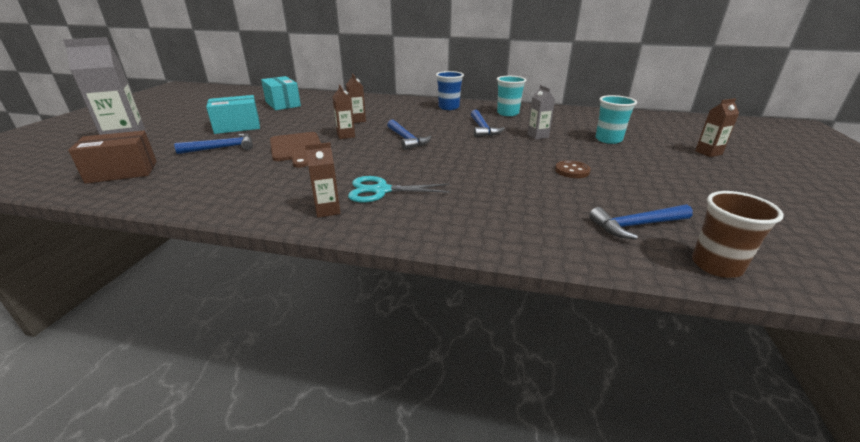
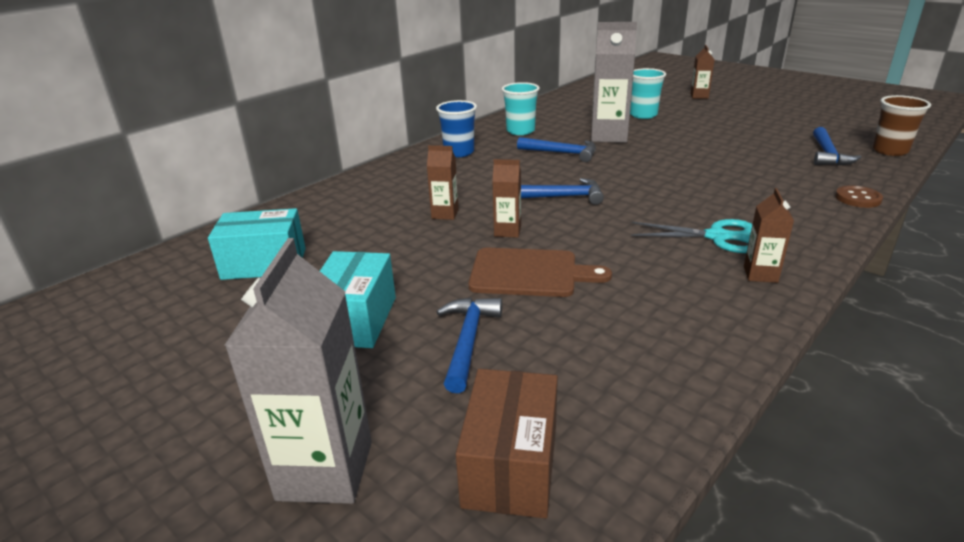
camera: 60 degrees left, 0 degrees up
turquoise scissors [348,176,451,203] -> turquoise scissors turned 105 degrees counterclockwise [631,219,752,253]
grey carton [527,85,555,140] -> grey carton [591,22,637,143], size x1.92
brown button [555,160,591,178] -> brown button moved to [835,185,883,208]

